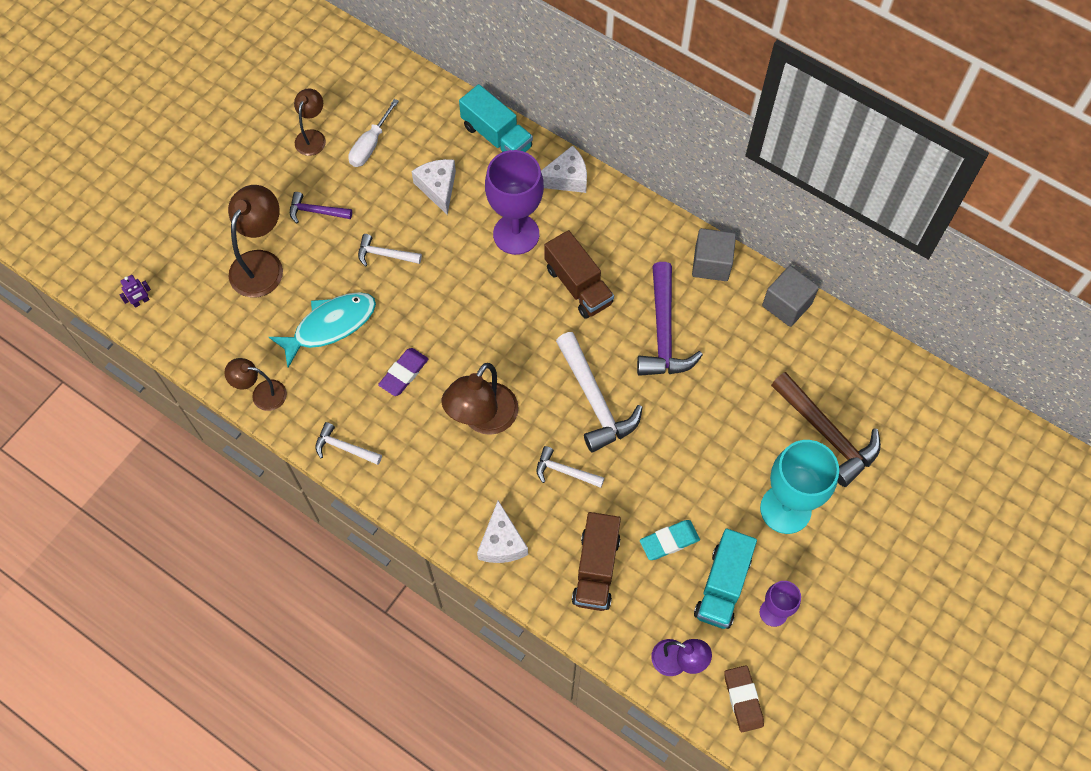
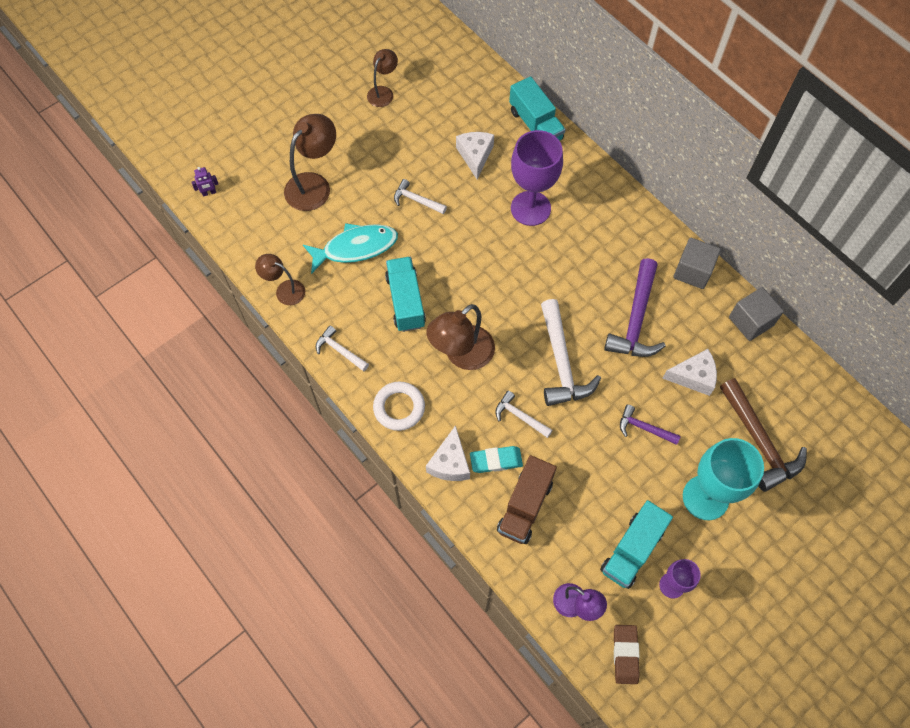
camera: 15 degrees right, 0 degrees up
purple hammer [290,192,352,223] -> purple hammer moved to [620,405,681,445]
white screwdriver [348,99,399,167] -> none
purple eraser [378,348,429,396] -> turquoise truck [385,257,426,332]
white cheese [541,145,587,193] -> white cheese moved to [662,349,717,396]
brown truck [545,230,614,319] -> none
turquoise eraser [640,520,700,560] -> turquoise eraser moved to [470,446,523,473]
none -> white ring [373,382,425,431]

